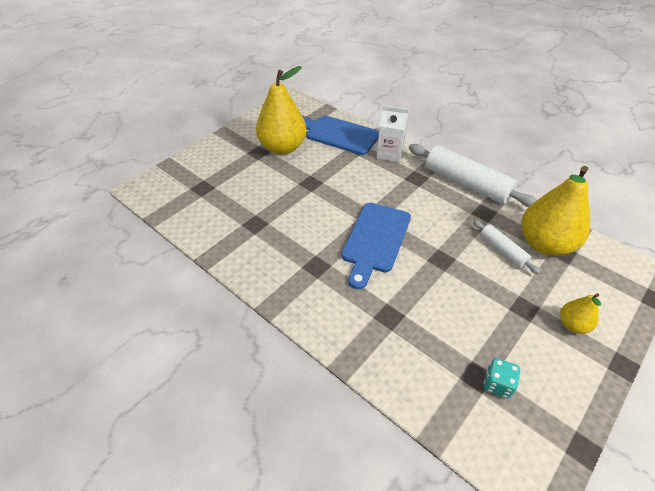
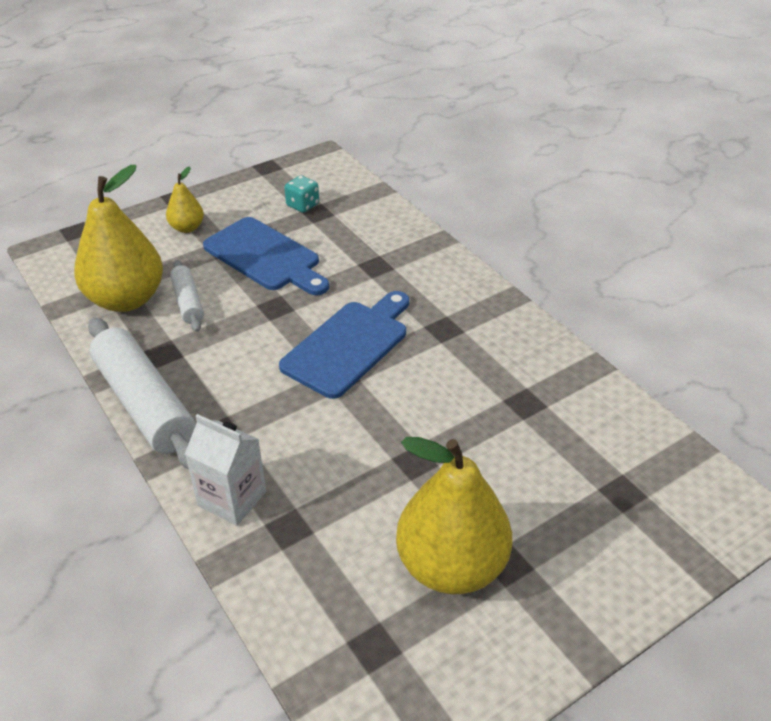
camera: 165 degrees left, 5 degrees down
blue cutting board [303,116,379,155] -> blue cutting board moved to [203,217,329,295]

